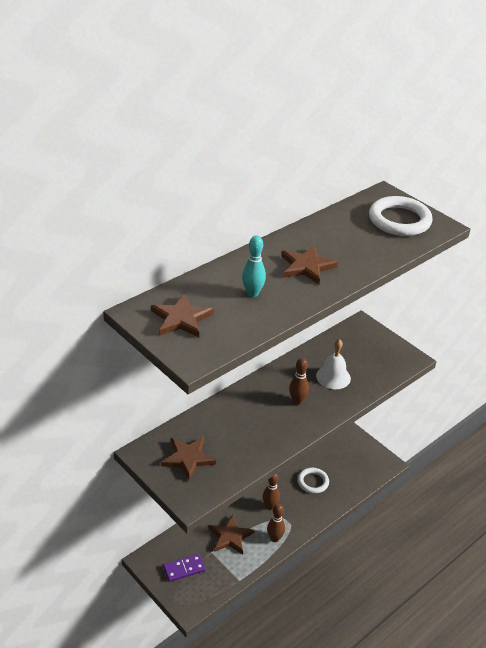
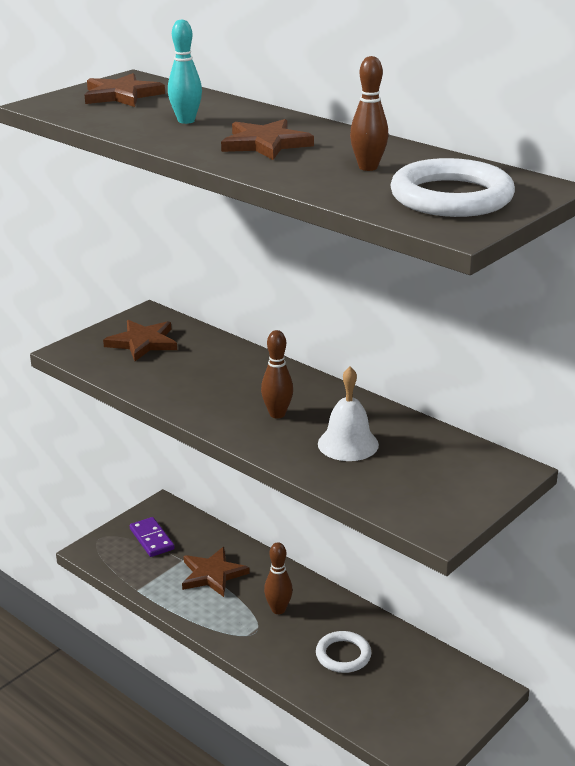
camera: 85 degrees right, 10 degrees down
brown bowling pin [267,504,285,542] -> brown bowling pin moved to [350,56,388,171]

